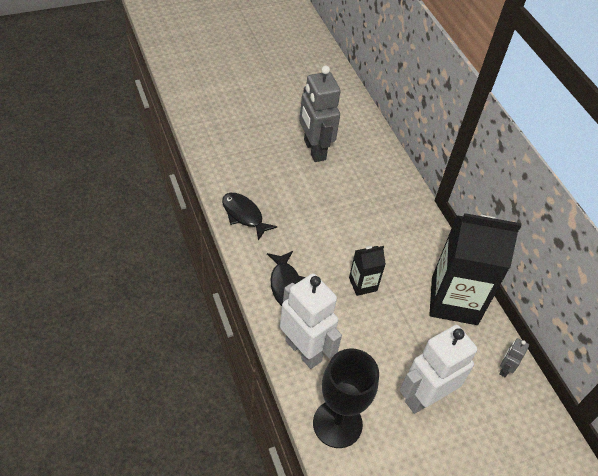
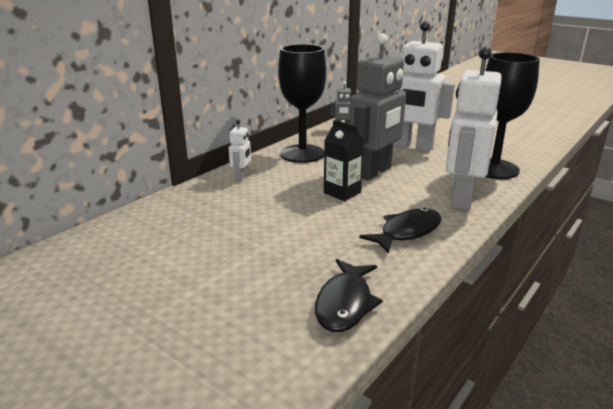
camera: 115 degrees left, 25 degrees down
grey robot [299,66,340,162] -> grey robot moved to [350,33,406,181]
black carton [429,213,521,325] -> black goblet [278,44,326,163]
none -> white robot [229,119,251,182]

